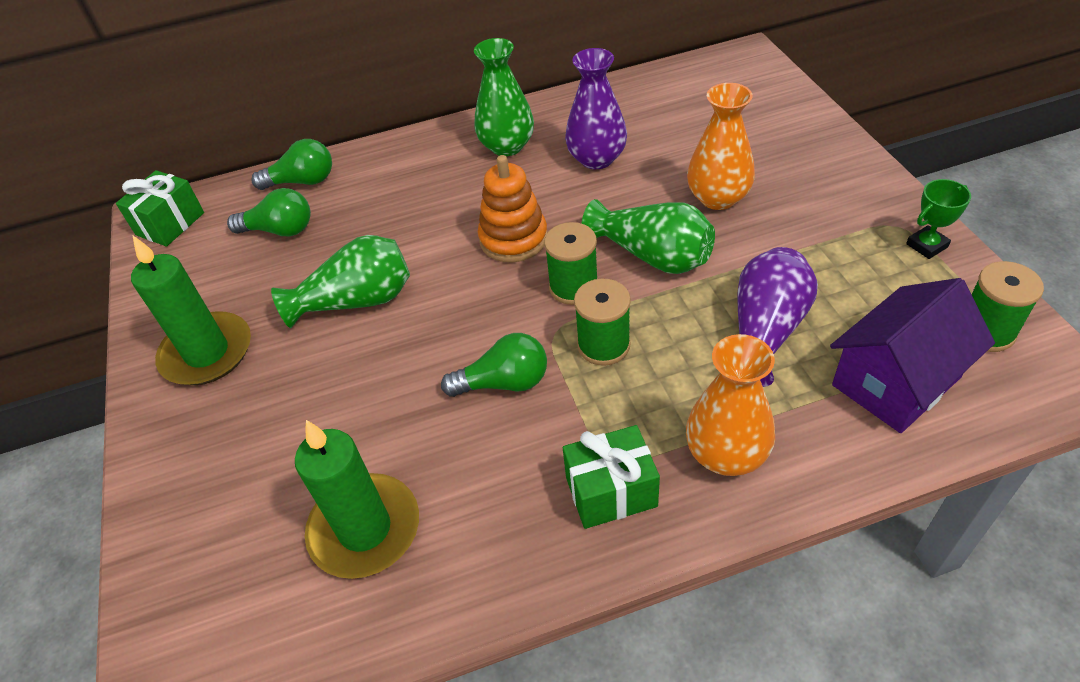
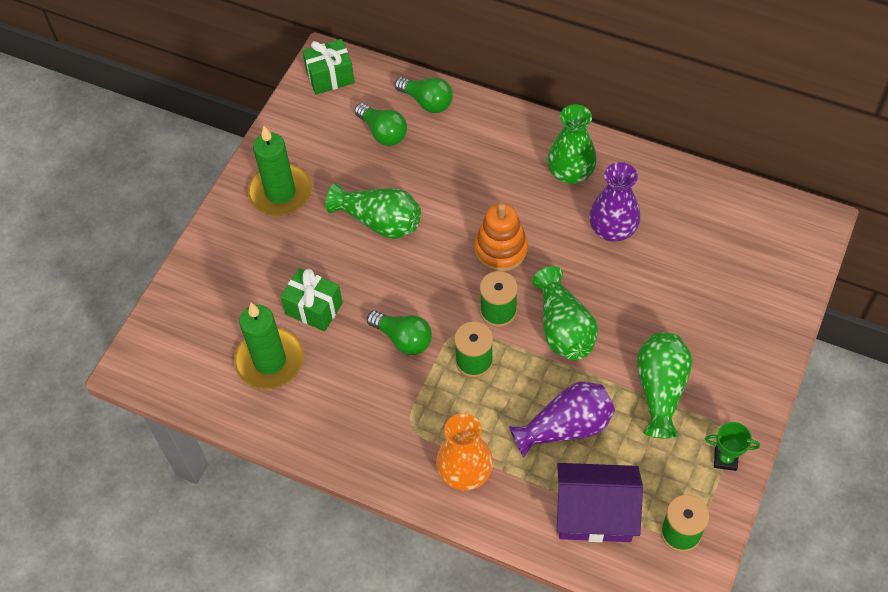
camera: 40 degrees right, 10 degrees up
green gift [563,425,660,529] -> green gift moved to [281,268,343,331]
orange vase [687,83,755,210] -> none
none -> green vase [637,333,692,438]

